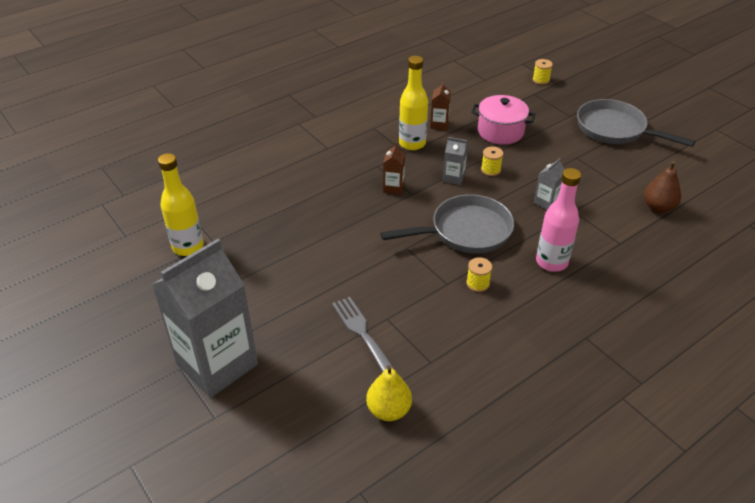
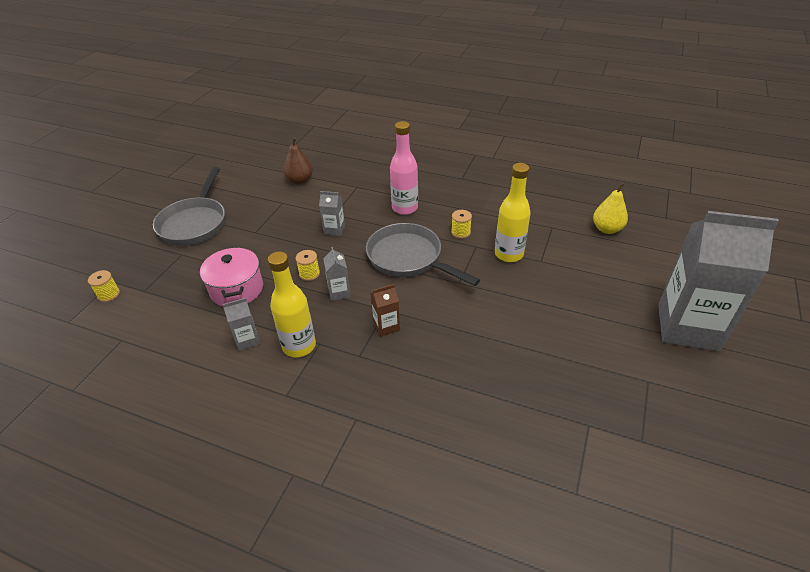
camera: 120 degrees left, 0 degrees up
yellow bottle [158,153,204,256] -> yellow bottle moved to [495,163,531,262]
grey fork [332,297,398,374] -> none
brown carton [430,82,451,130] -> grey carton [222,298,260,351]

